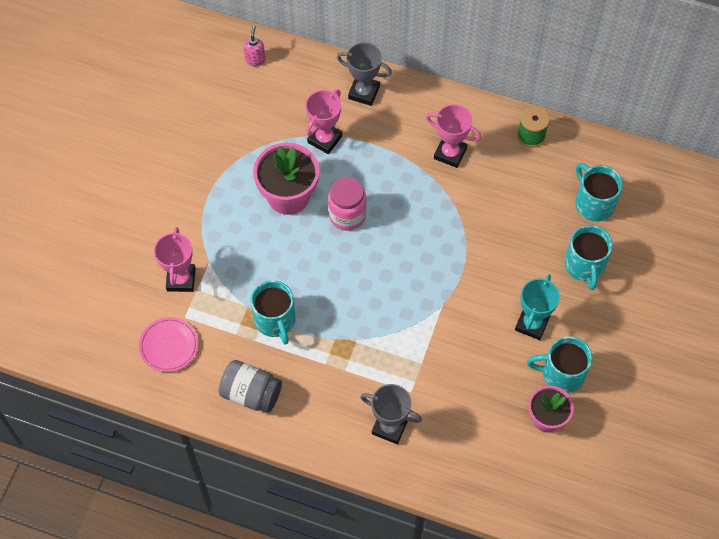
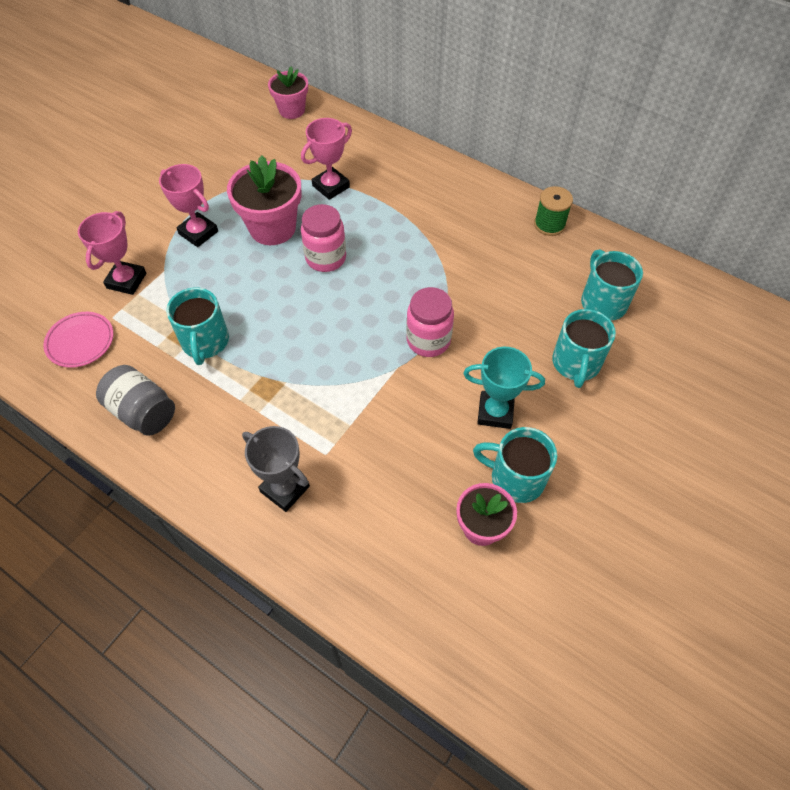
camera: 15 degrees right, 5 degrees down
pink soap dispenser [243,25,265,66] -> pink flower pot [268,66,308,119]
grey trophy [337,42,392,106] -> none
pink trophy [426,104,481,168] -> pink trophy moved to [159,164,218,247]
turquoise trophy [515,274,560,340] -> turquoise trophy turned 60 degrees clockwise [463,347,545,429]
none -> pink jar [406,287,454,357]

